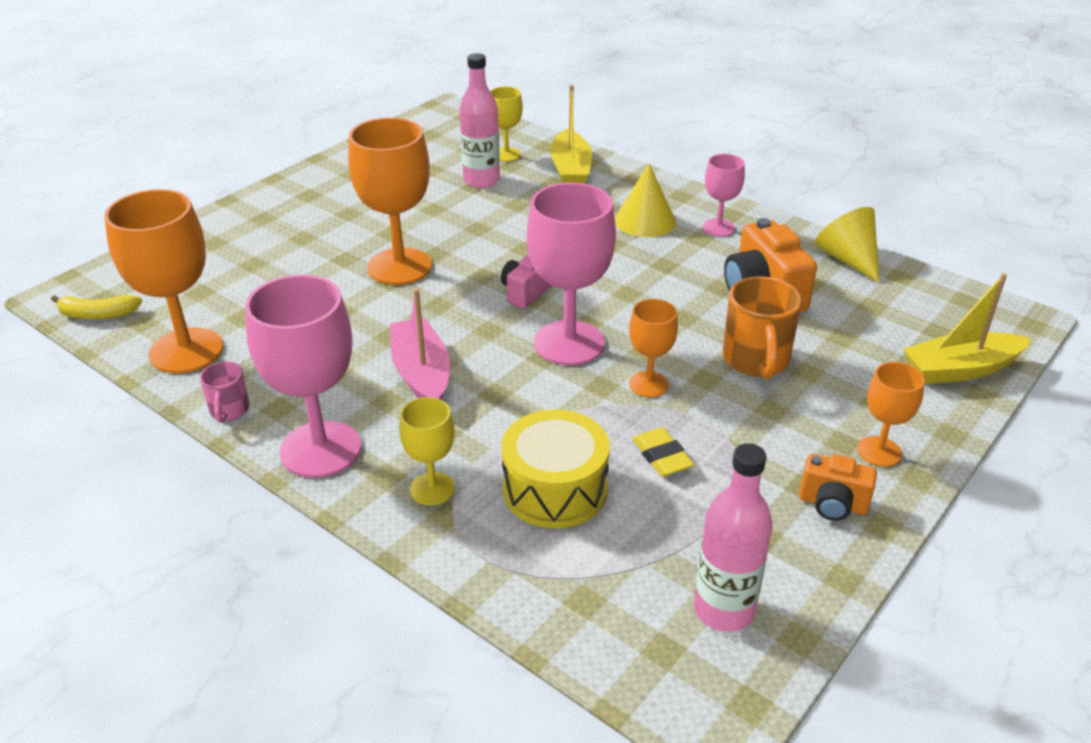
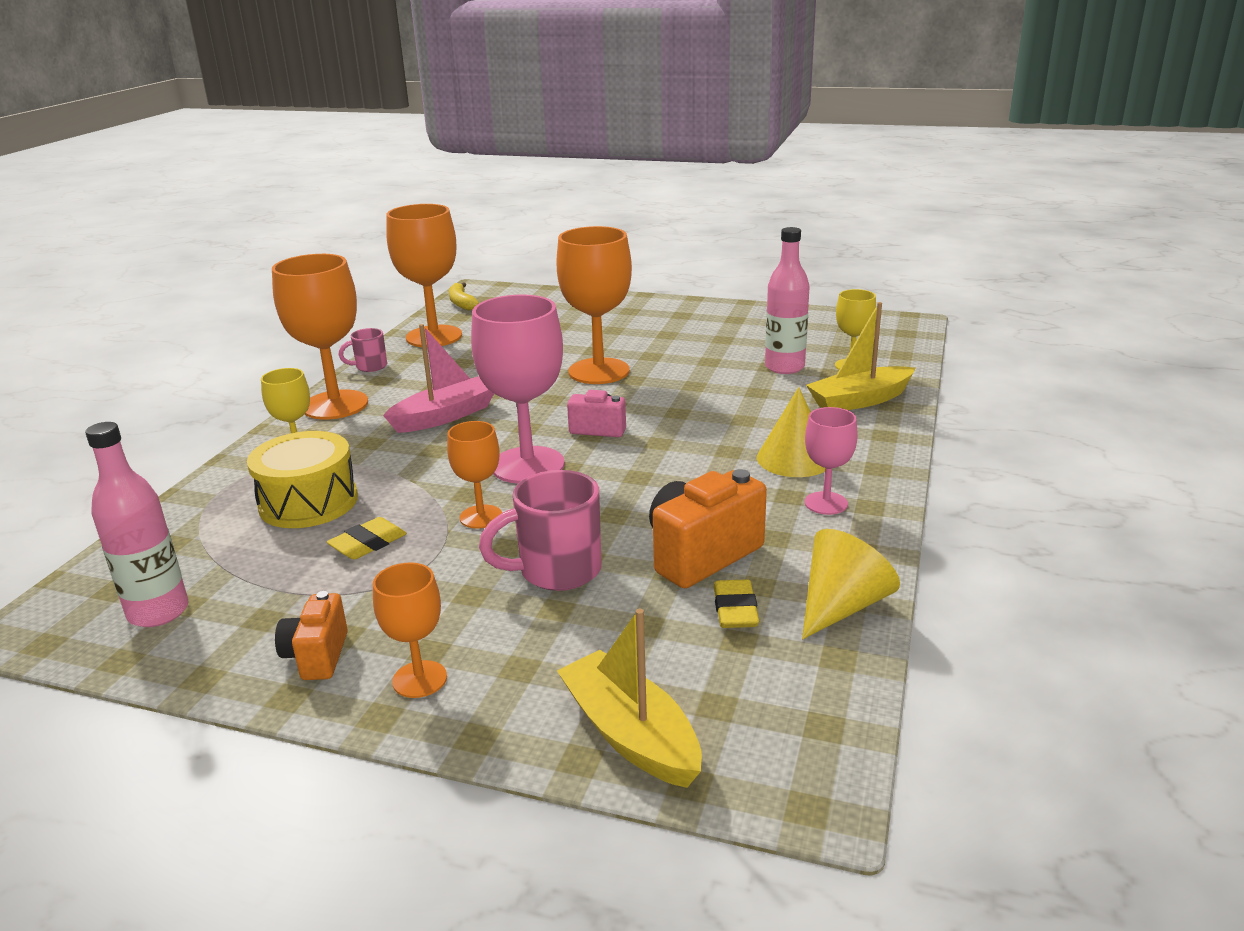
camera: 70 degrees right, 10 degrees down
pink goblet [245,275,361,478] -> orange goblet [272,254,368,420]
orange mug [723,276,802,379] -> pink mug [479,470,602,591]
none -> yellow eraser [714,579,759,628]

